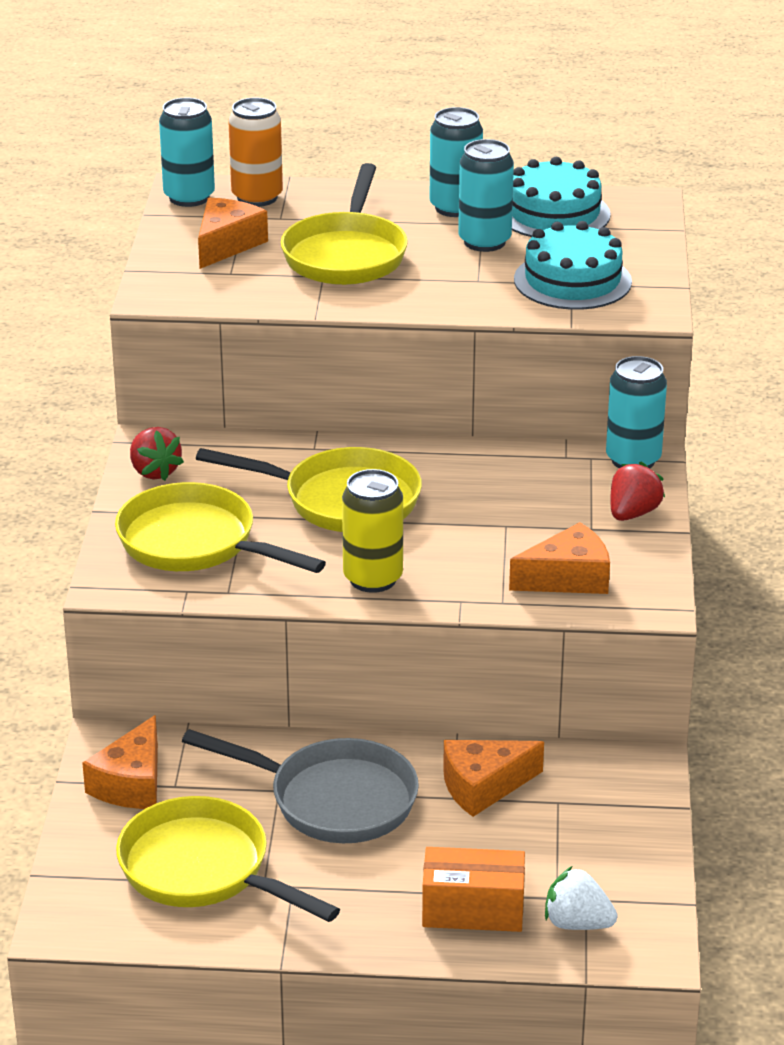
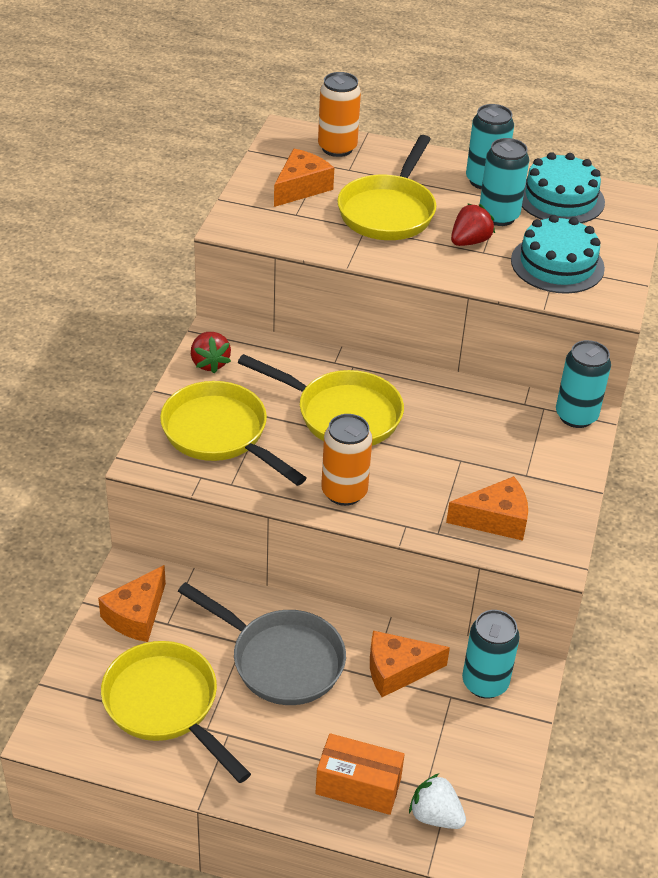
camera: 10 degrees right, 10 degrees up
turquoise can [159,98,215,207] -> turquoise can moved to [462,610,520,699]
yellow can [342,469,403,593] -> orange can [321,414,373,506]
red strawberry [610,462,665,521] -> red strawberry moved to [451,204,495,246]

